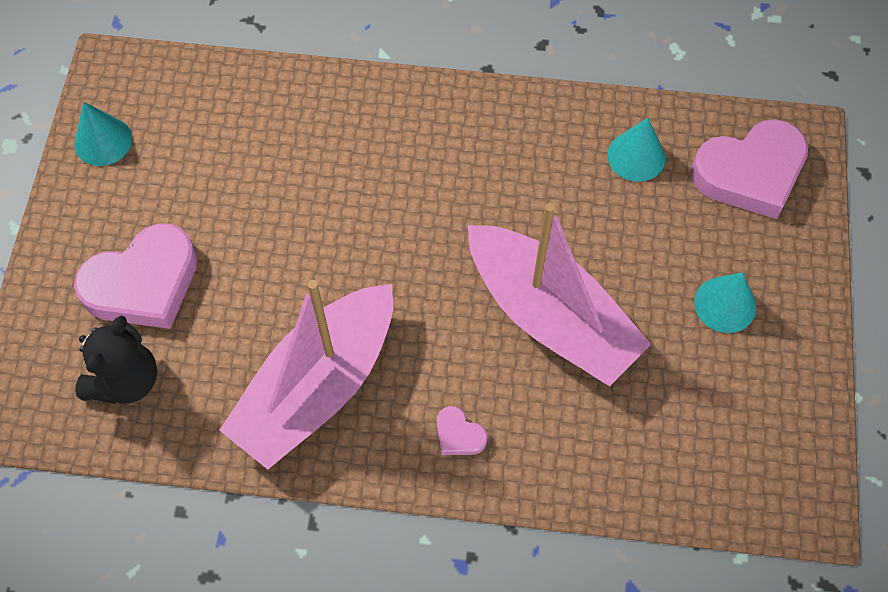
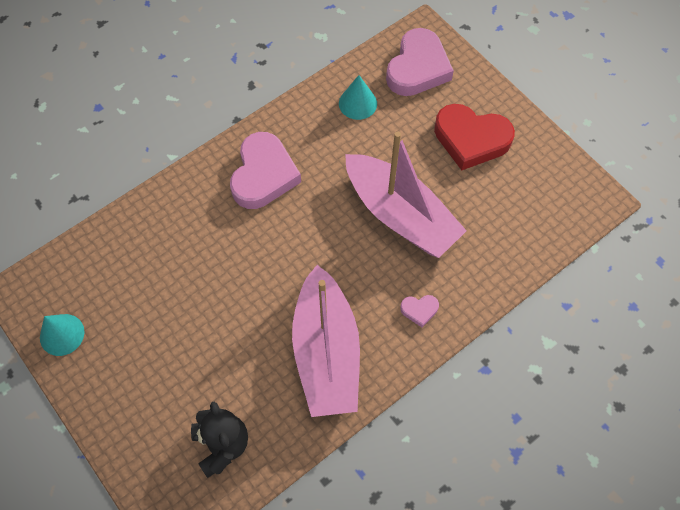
camera: 45 degrees left, 0 degrees up
pink heart [74,223,198,329] -> pink heart moved to [230,132,301,209]
pink boat [468,203,651,386] -> pink boat turned 45 degrees clockwise [345,131,467,258]
turquoise cone [694,272,756,333] -> red heart [434,104,515,170]

